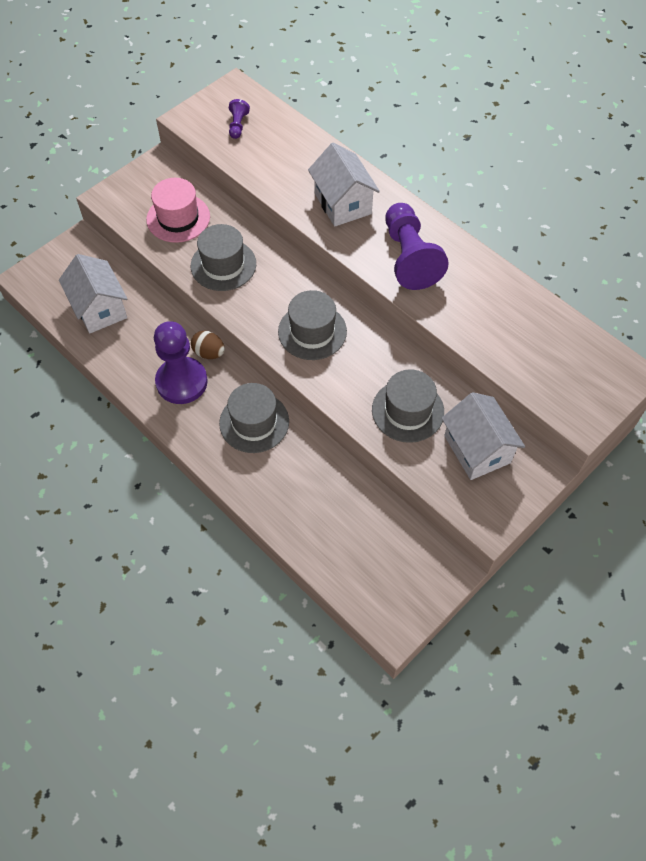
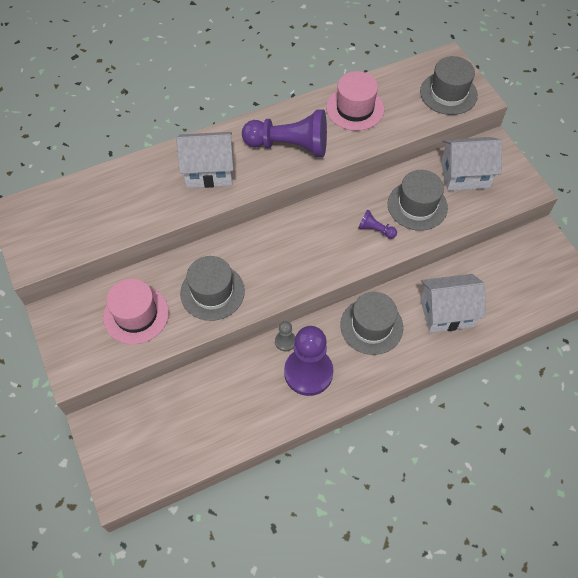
camera: 70 degrees left, 0 degrees up
white house [59,254,128,333] -> white house moved to [420,274,486,333]
brown egg [191,331,225,359] -> grey pawn [275,321,295,351]
purple pawn [229,99,250,139] -> purple pawn moved to [358,210,397,239]
grey hat [278,290,347,360] -> grey hat moved to [420,56,478,115]
none -> pink hat [326,71,384,131]

